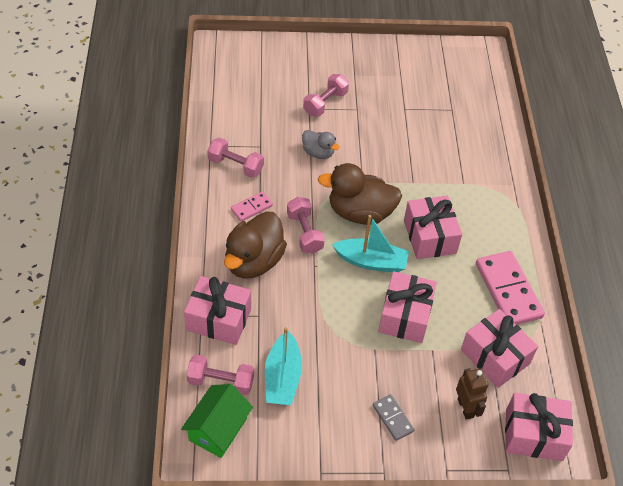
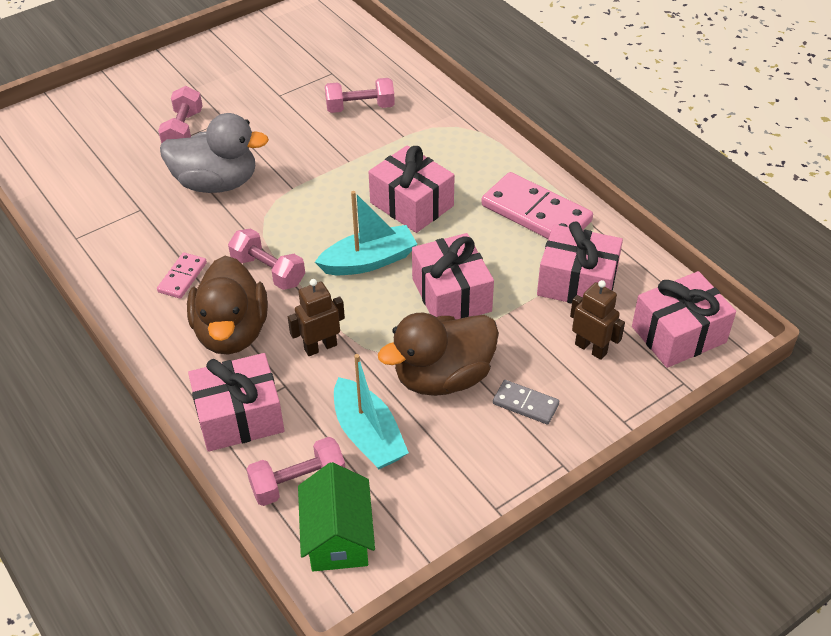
camera: 30 degrees left, 5 degrees down
pink dumbbell [207,138,264,178] -> pink dumbbell moved to [325,78,395,113]
grey duck [302,130,340,159] -> grey duck [160,113,269,193], size x1.84
brown duck [318,163,402,225] -> brown duck moved to [378,313,499,396]
none -> brown robot [288,279,345,356]

